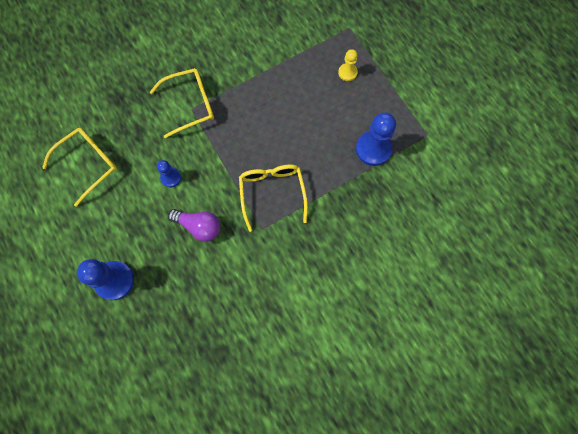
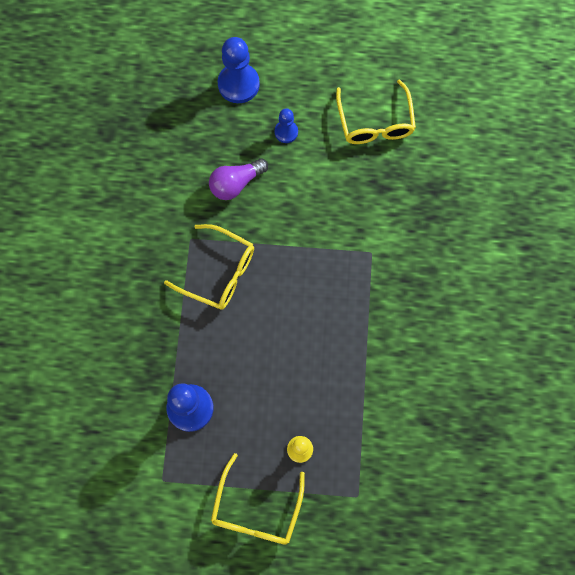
camera: 125 degrees right, 0 degrees up
yellow glasses [150,68,214,138] -> yellow glasses moved to [211,453,305,545]
blue pawn [157,160,181,187] -> blue pawn moved to [275,108,298,143]

